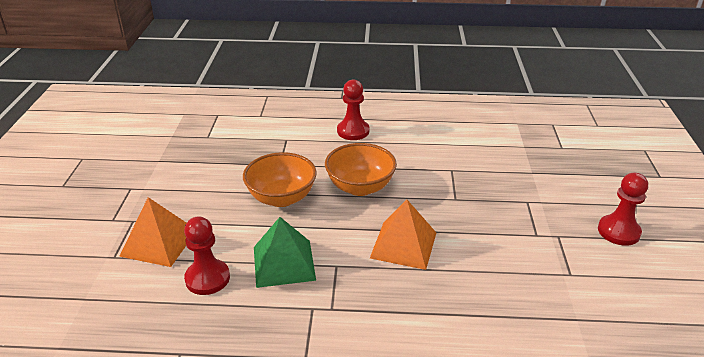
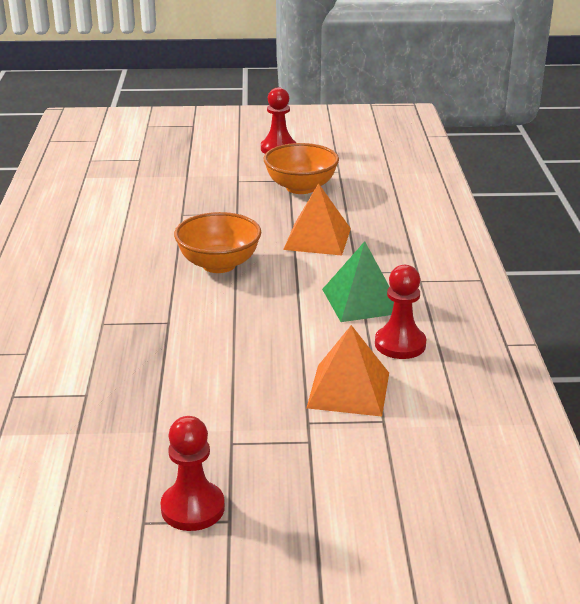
camera: 95 degrees left, 5 degrees down
orange bowl [243,152,317,207] -> orange bowl moved to [264,143,339,194]
red pawn [337,80,369,140] -> red pawn moved to [160,416,225,531]

